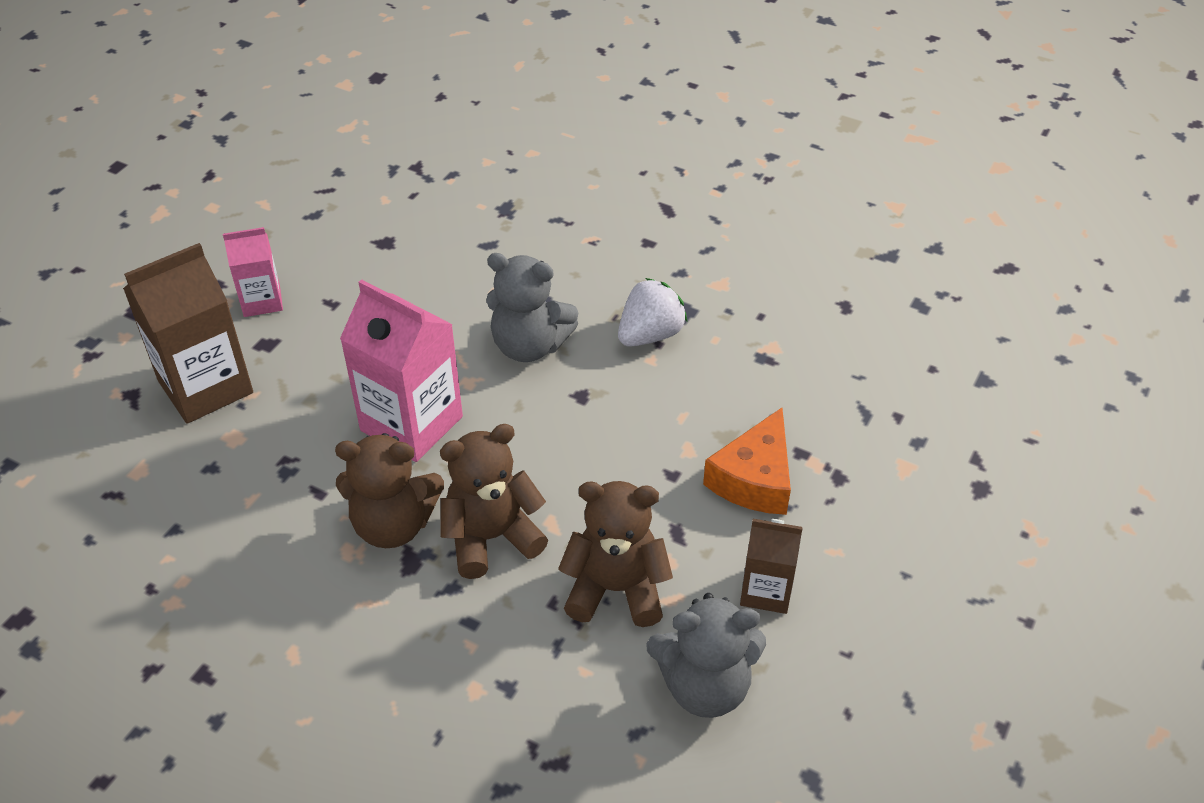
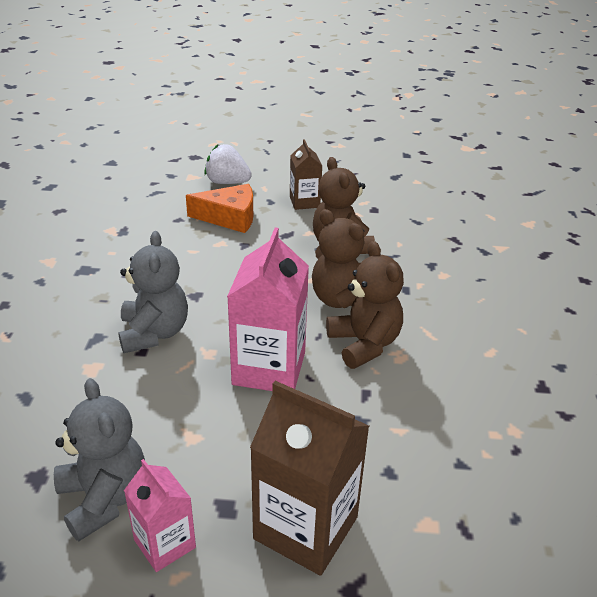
camera: 115 degrees left, 10 degrees down
white strawberry [618,278,687,347] -> white strawberry moved to [204,144,252,184]
grey teddy bear [647,593,766,718] -> grey teddy bear moved to [54,378,145,541]

